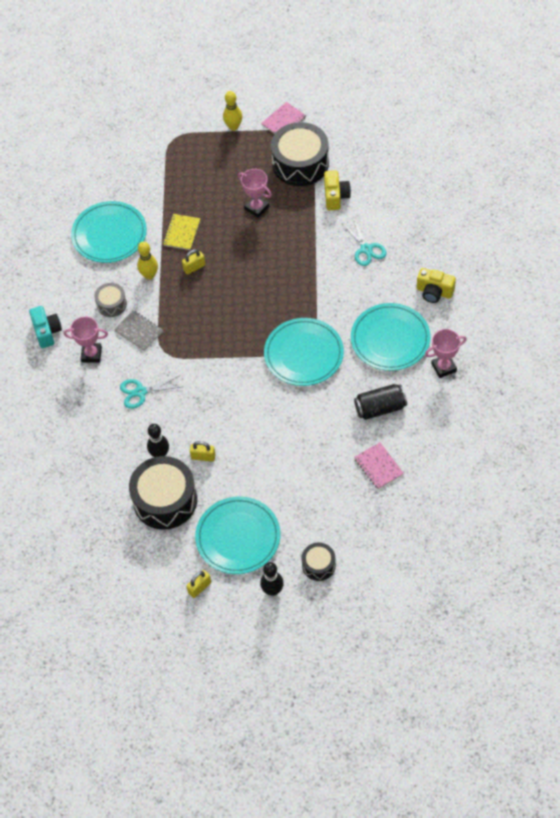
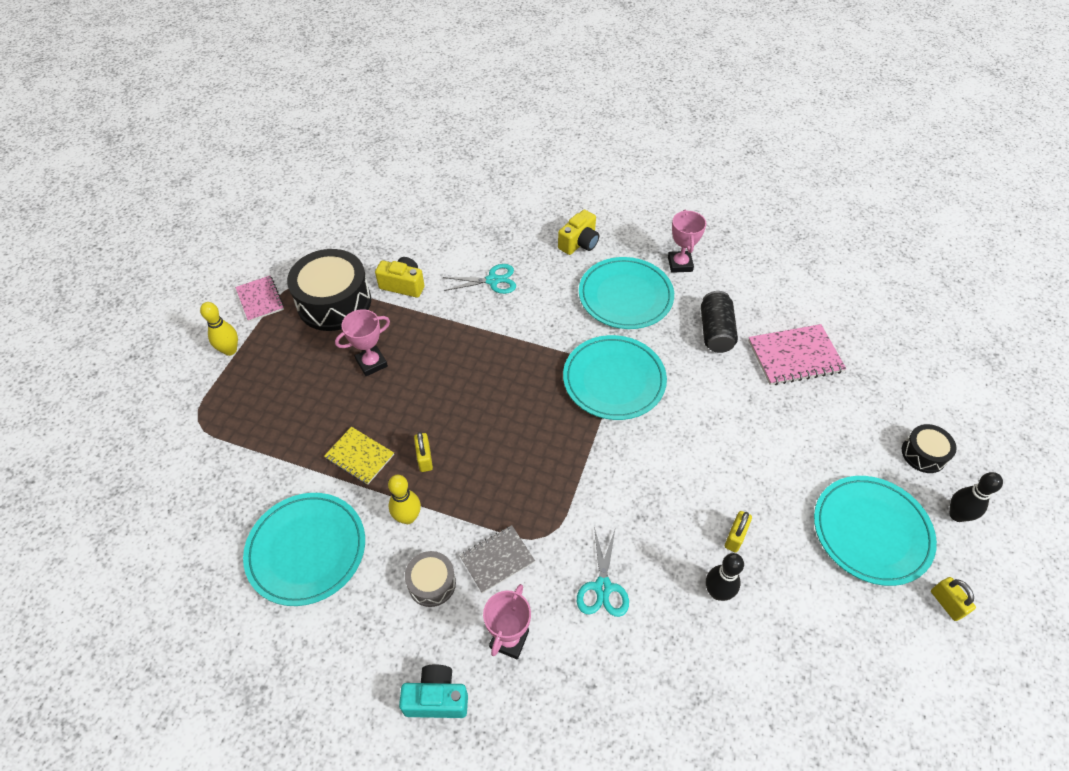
camera: 75 degrees left, 5 degrees down
black drum [129,456,197,529] -> none
pink notebook [354,442,404,489] -> pink notebook [748,324,846,385], size x1.53

